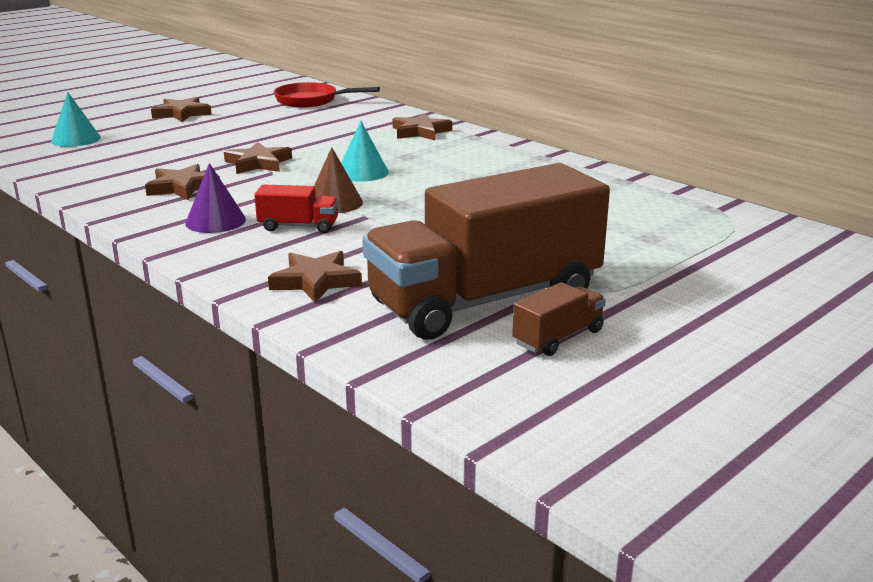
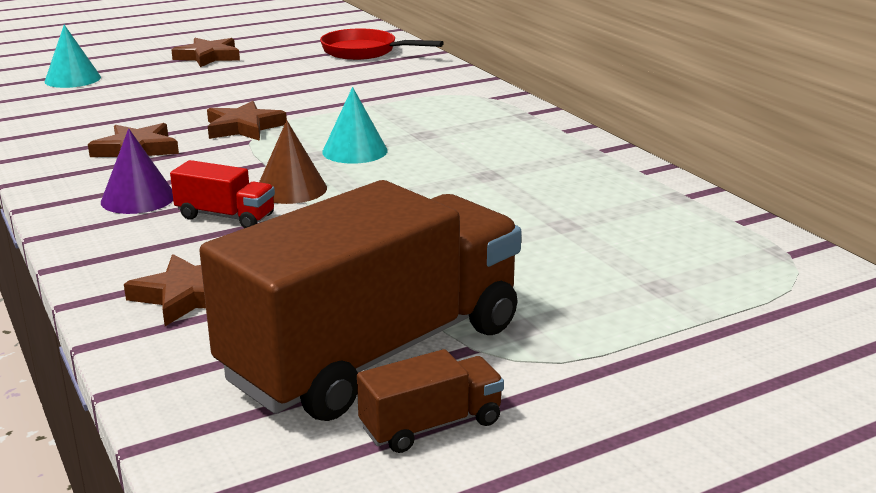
camera: 15 degrees right, 0 degrees up
brown truck [362,163,610,340] -> brown truck turned 150 degrees clockwise [199,180,522,421]
brown star [392,113,452,140] -> none

